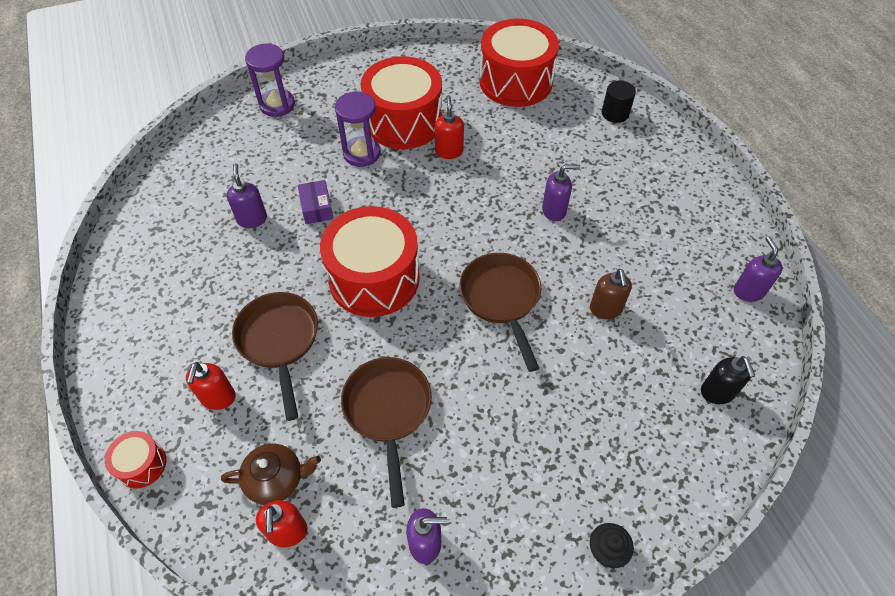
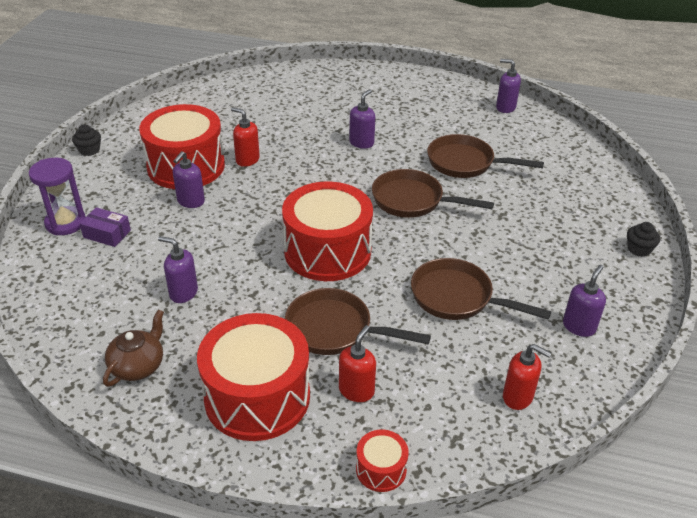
camera: 55 degrees left, 15 degrees down
red soap dispenser [186,362,236,410] -> red soap dispenser turned 105 degrees counterclockwise [339,325,376,402]
brown teapot [221,443,321,505] -> brown teapot moved to [103,309,164,387]
purple box [298,180,334,224] -> purple box moved to [79,207,131,247]
purple hourglass [335,92,381,167] -> purple soap dispenser [173,151,205,208]
red drum [480,19,559,107] -> red drum moved to [197,313,310,441]
brown soap dispenser [590,269,632,319] -> brown pan [427,134,544,178]
black cylinder [602,81,636,123] -> none
black soap dispenser [701,356,755,404] -> none
none -> black cupcake [72,125,101,156]

